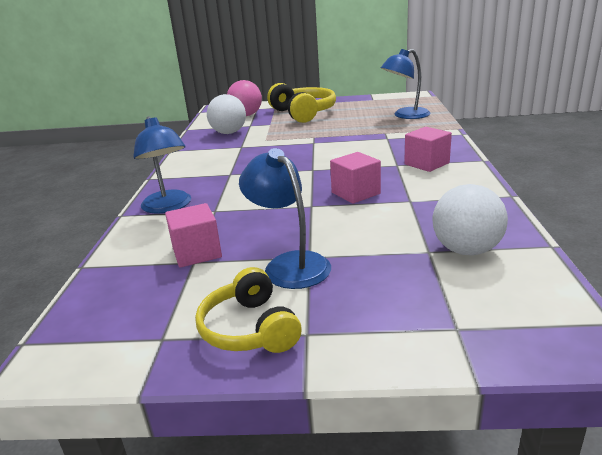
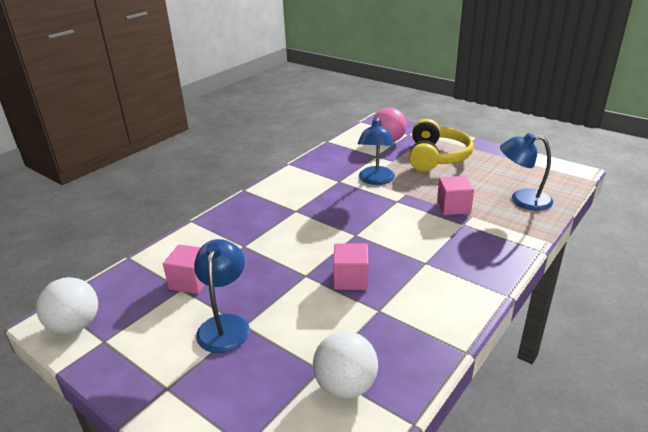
camera: 35 degrees right, 5 degrees up
blue lamp [133,116,191,214] -> blue lamp moved to [358,117,395,185]
yellow headphones [195,267,302,353] -> none
white ball [207,94,246,134] -> white ball moved to [36,277,98,334]
pink cube [404,127,452,172] -> pink cube moved to [437,176,474,215]

